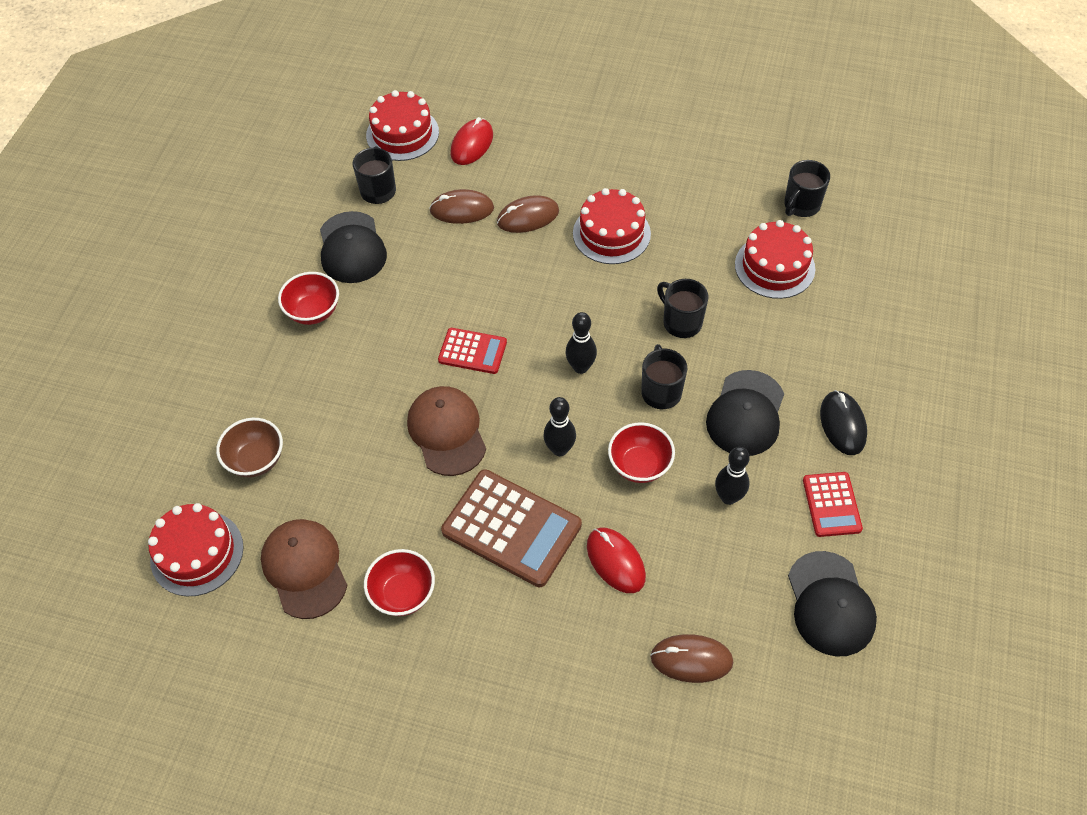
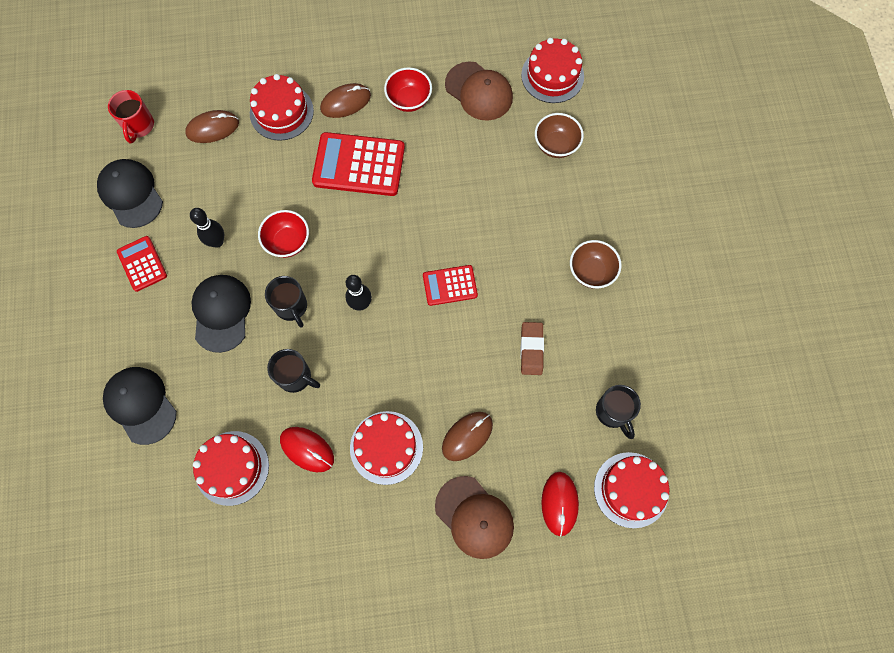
camera: 155 degrees right, 15 degrees up
red bowl [278,272,339,325] -> brown bowl [570,240,622,289]
black cap [320,211,387,283] -> black cap moved to [103,367,177,445]
brown cap [407,386,486,476] -> brown cap moved to [435,476,514,559]
brown mouse [429,189,494,224] -> brown mouse moved to [320,83,371,118]
brown calculator [441,469,582,587] -> red calculator [312,132,405,196]
black bowling pin [543,397,576,456] -> none
red mouse [587,528,646,593] -> red mouse moved to [280,427,334,472]
black mug [784,160,830,217] -> none
black mouse [820,390,867,455] -> none
none -> red mug [108,90,154,143]
none -> red cake [250,74,314,141]
none -> brown eraser [521,322,544,375]

